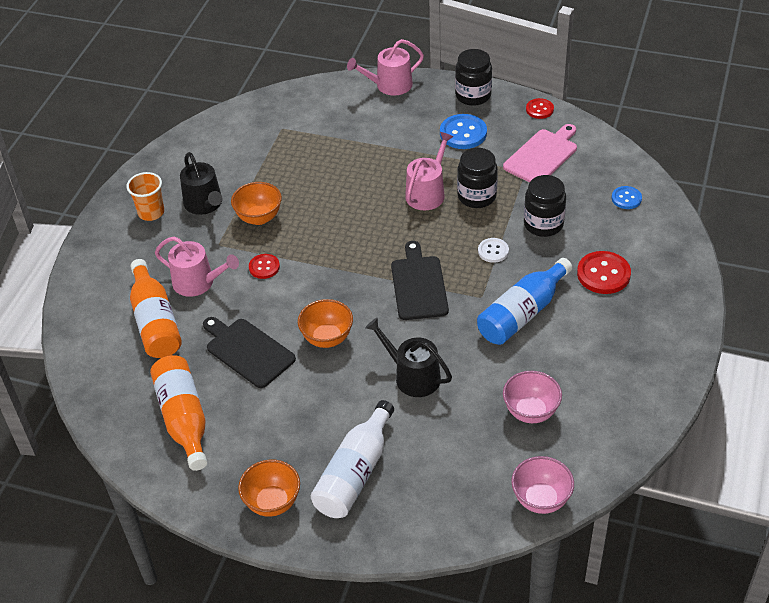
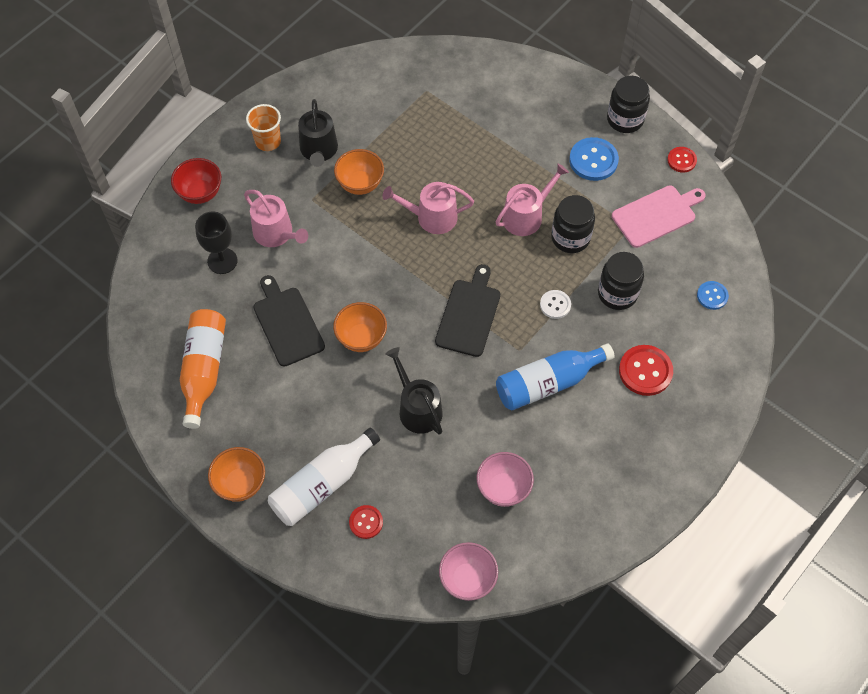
camera: 20 degrees right, 15 degrees up
orange bottle [130,259,182,358] -> black goblet [195,212,238,274]
red button [249,254,280,279] -> red button moved to [349,505,383,539]
pink watering can [347,39,424,96] -> pink watering can moved to [382,182,474,234]
none -> red bowl [171,158,221,204]

